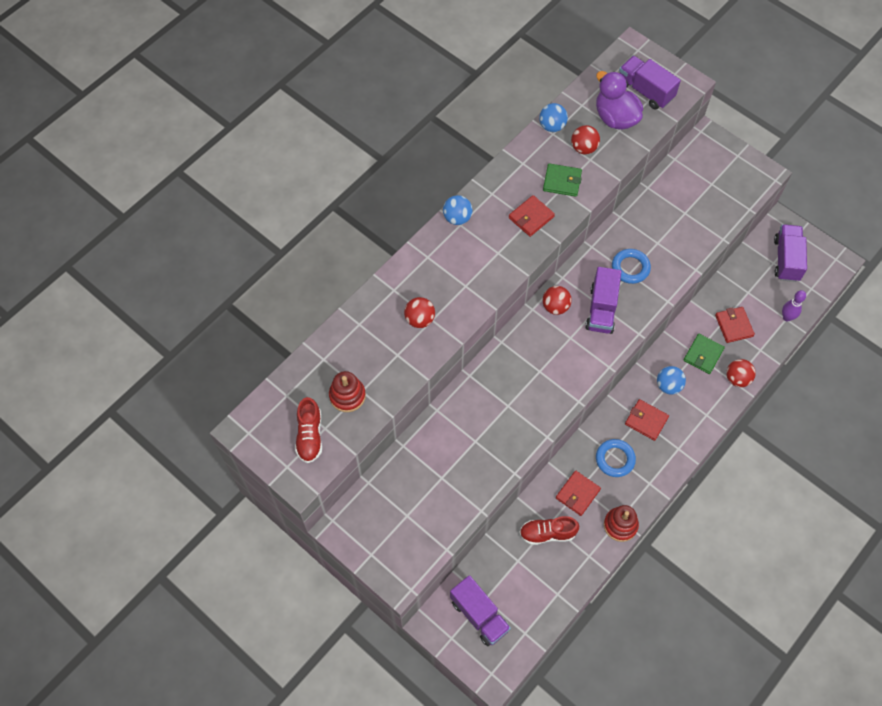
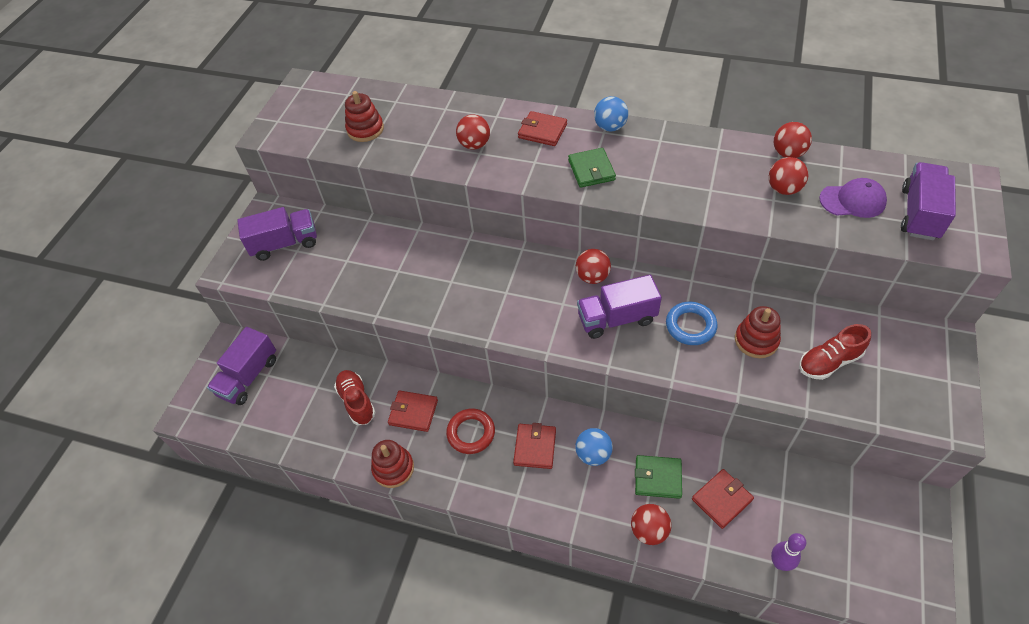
camera: 70 degrees right, 10 degrees down
red shoe [295,397,322,463] -> red shoe moved to [799,324,871,380]
red wallet [509,195,555,237] -> red wallet moved to [518,111,567,146]
blue ball [539,103,568,132] -> red ball [774,122,812,158]
green wallet [543,163,582,197] -> green wallet moved to [568,148,616,188]
purple duck [596,71,643,130] -> purple cap [819,178,887,218]
blue ring [596,439,636,477] -> red ring [446,409,495,454]
purple truck [774,224,807,282] -> purple truck moved to [237,207,317,261]
none -> red stacking toy [735,306,781,358]

